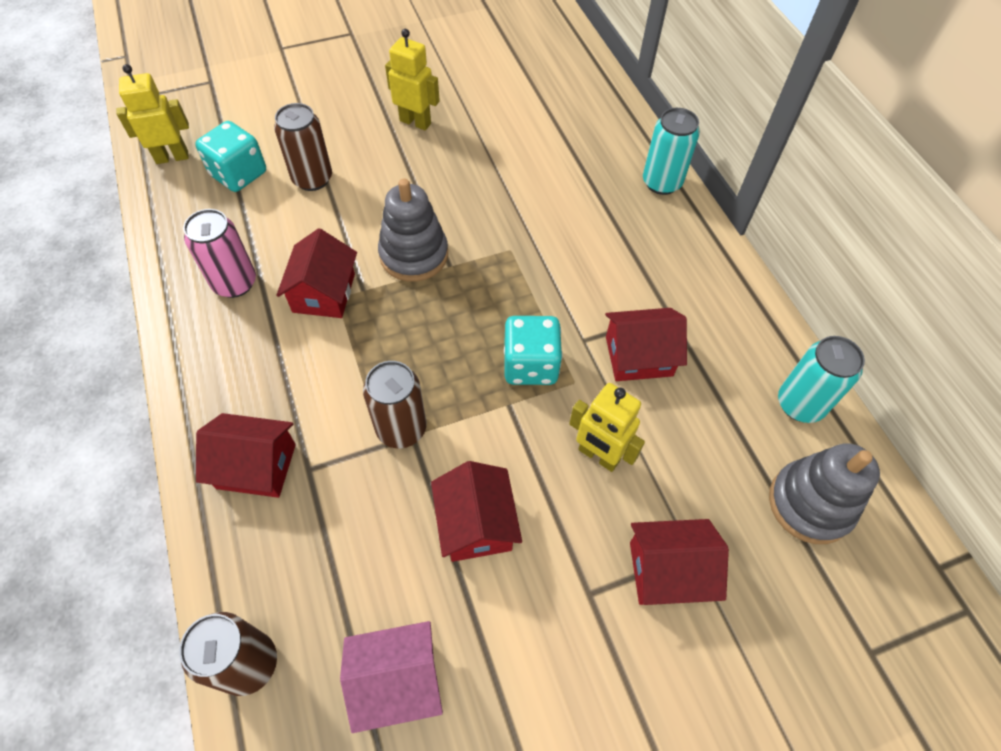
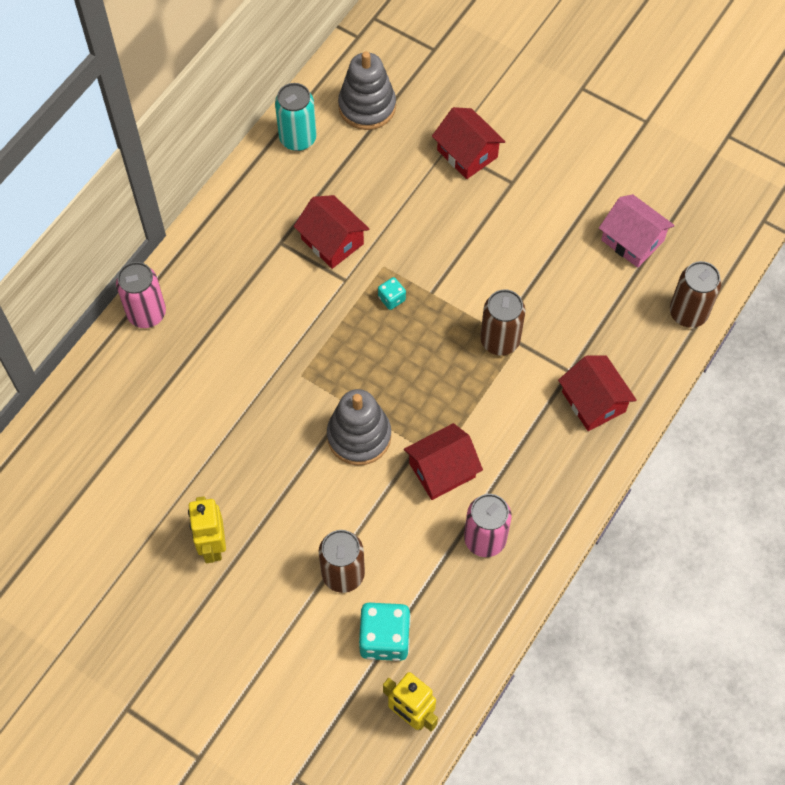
camera: 125 degrees left, 5 degrees up
red house [431,461,522,562] -> none
turquoise dice [504,316,562,385] -> turquoise dice [378,277,406,310], size x0.50
yellow robot [569,383,645,472] -> none
turquoise can [643,108,700,195] -> pink can [116,262,166,328]

